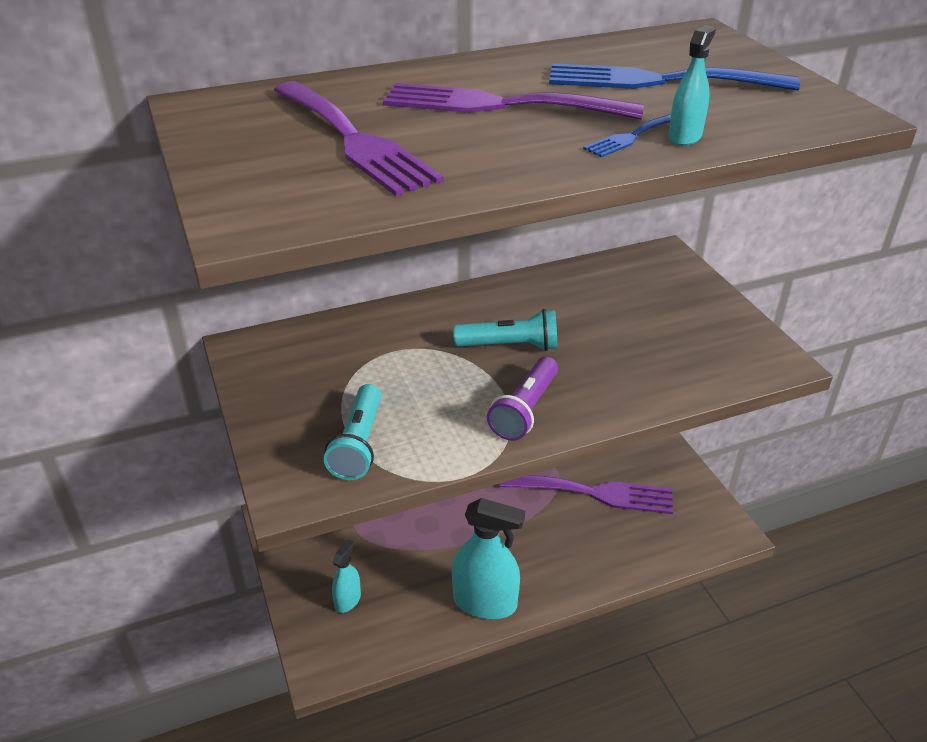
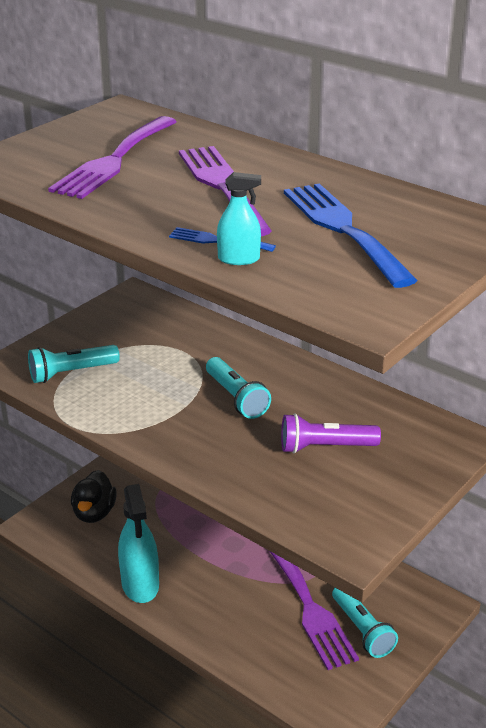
camera: 60 degrees right, 5 degrees down
turquoise spray bottle [332,539,361,613] -> black duck [71,470,117,523]
purple flashlight [487,357,558,441] -> purple flashlight moved to [281,414,381,453]
none -> turquoise flashlight [332,588,398,658]

